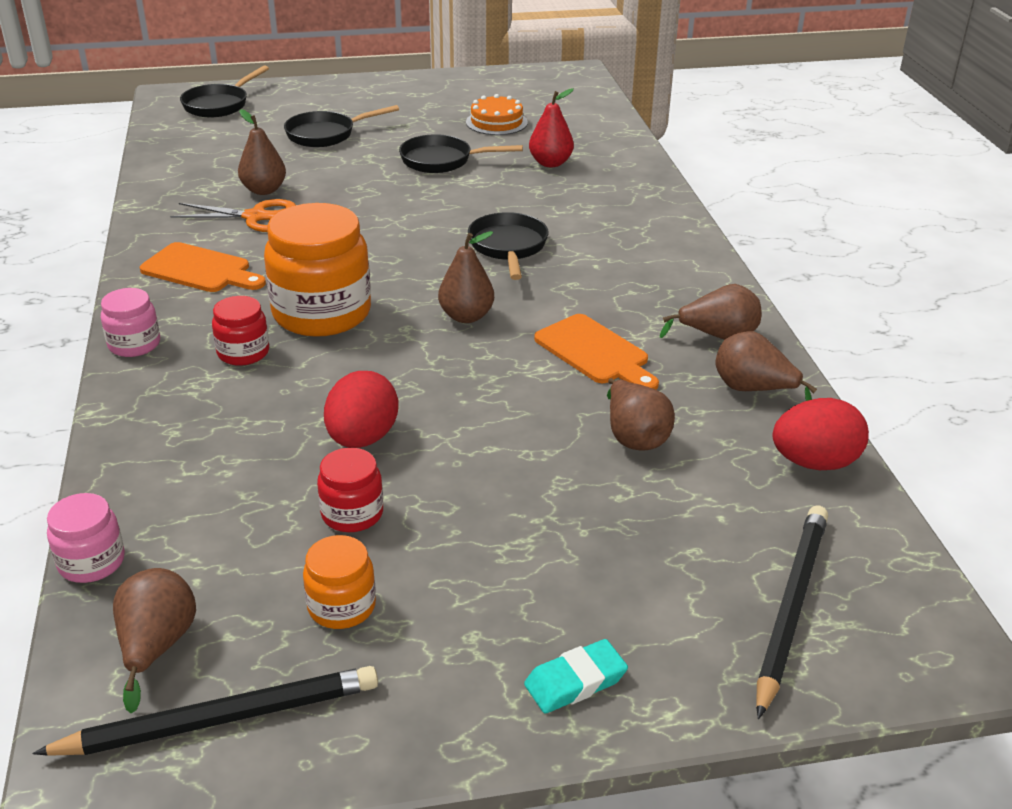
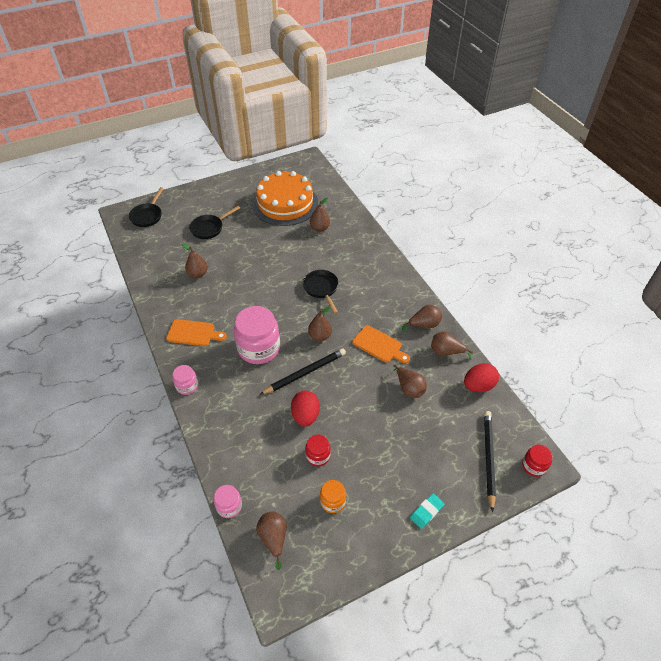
camera: 15 degrees left, 15 degrees up
black pencil [32,666,378,756] -> black pencil moved to [260,348,346,395]
orange scissors [171,199,296,232] -> none
red jar [212,296,269,366] -> red jar moved to [522,445,553,477]
orange jar [264,203,371,337] -> pink jar [234,306,280,364]
black pan [399,134,523,173] -> none
orange cake [466,94,528,135] -> orange cake [252,171,318,226], size x2.26
red pear [529,88,574,167] -> brown pear [310,197,330,232]

